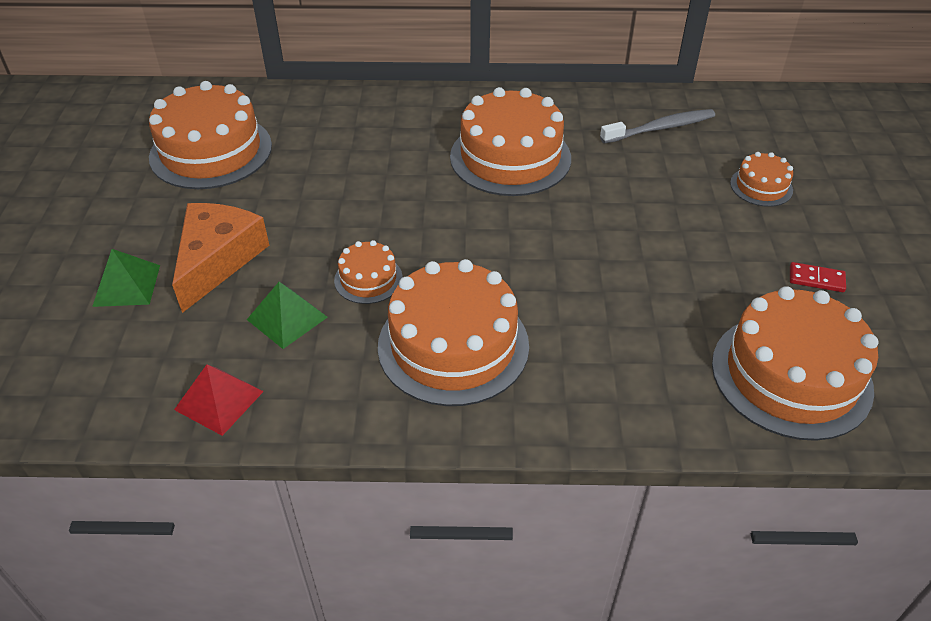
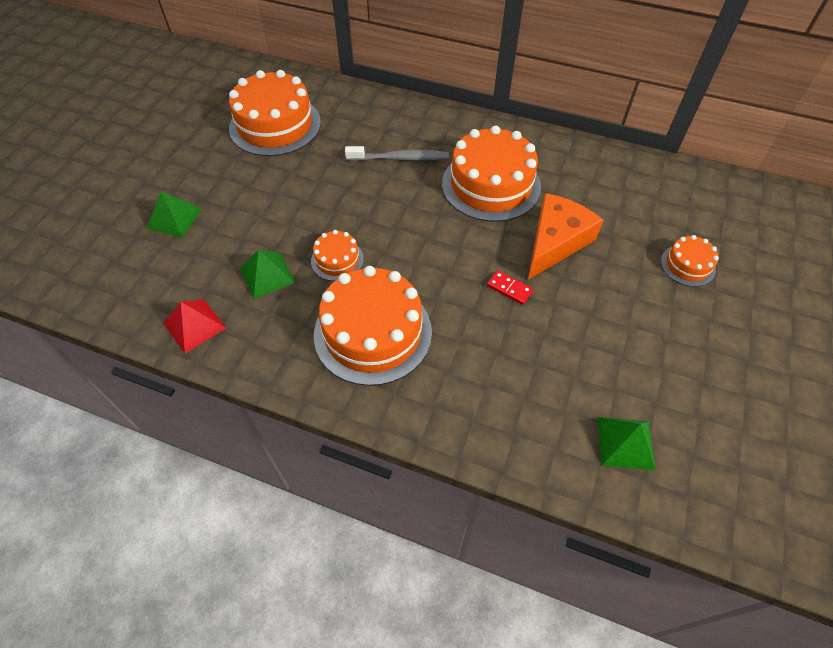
camera: 20 degrees right, 10 degrees up
orange cheese [172,203,270,313] -> orange cheese moved to [528,193,603,280]
grey toothbrush [600,109,715,143] -> grey toothbrush moved to [345,146,449,161]
orange cake [712,286,878,441] -> green pyramid [598,417,655,470]
red domino [790,262,846,292] -> red domino moved to [487,270,533,305]

